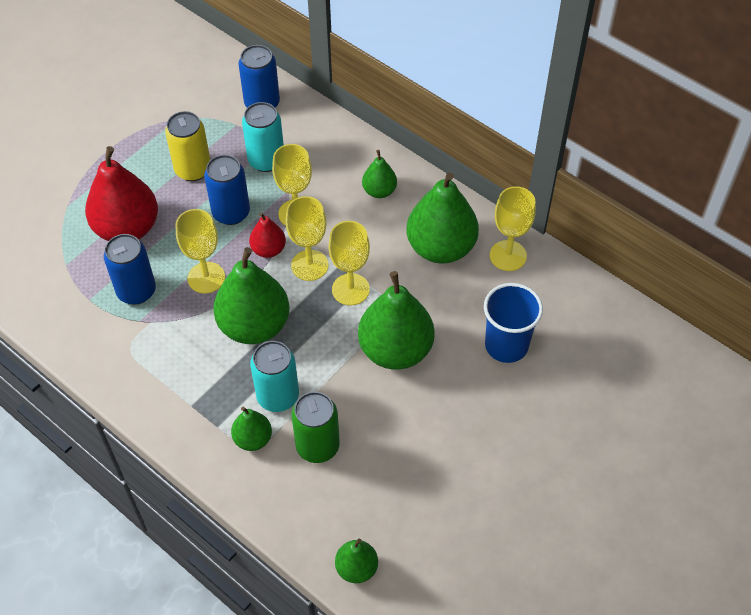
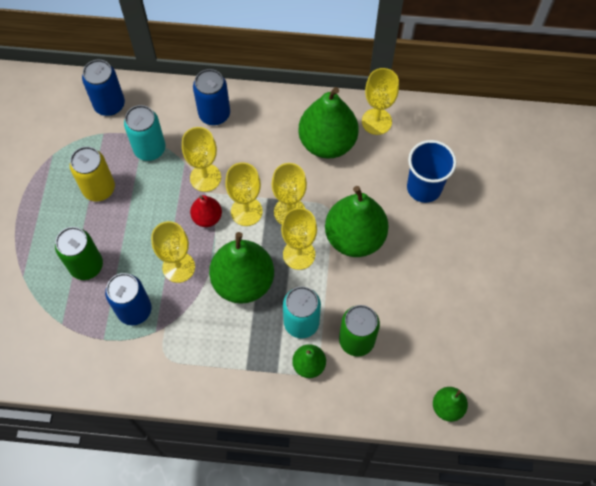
camera: 35 degrees left, 10 degrees up
red pear [85,146,158,241] -> green can [55,227,103,280]
blue can [204,155,250,225] -> blue can moved to [193,69,230,125]
green pear [362,150,397,198] -> none
none -> yellow goblet [281,208,317,270]

